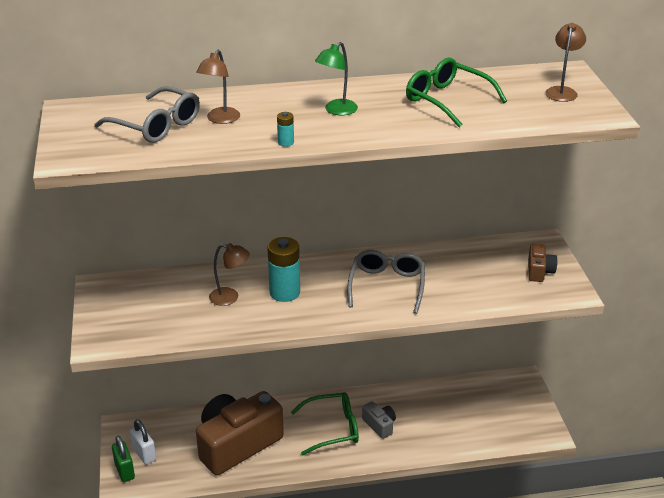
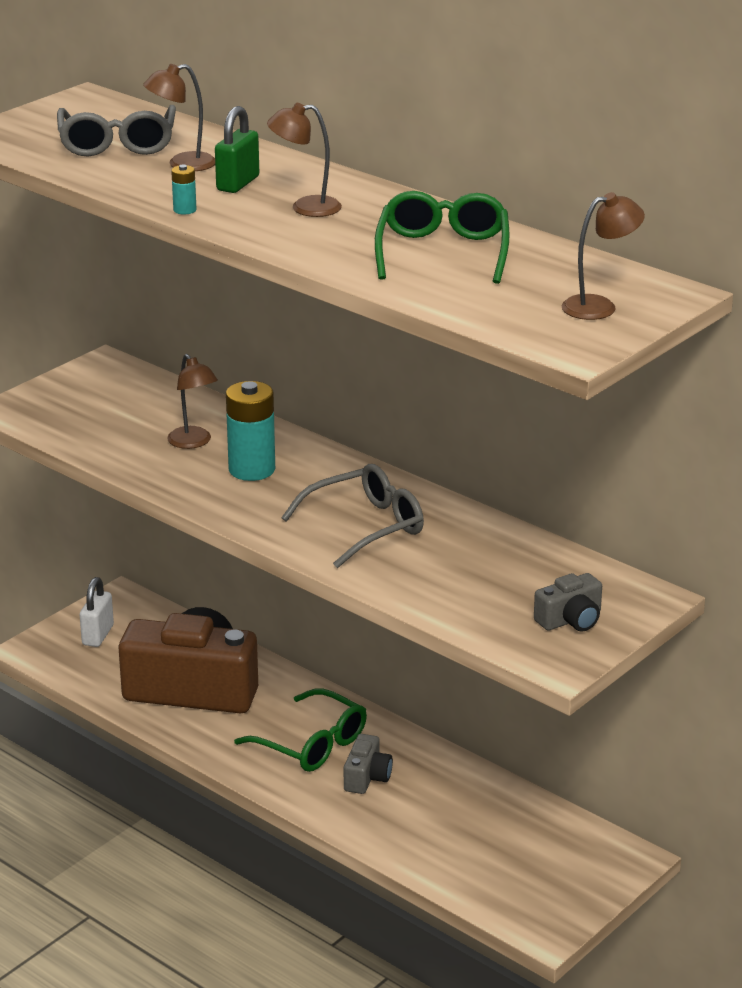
camera: 50 degrees right, 5 degrees down
green padlock [112,436,135,482] -> green padlock moved to [215,106,259,193]
green lamp [315,42,358,115] -> brown lamp [267,103,342,217]
brown camera [528,243,557,282] -> grey camera [534,573,602,631]

